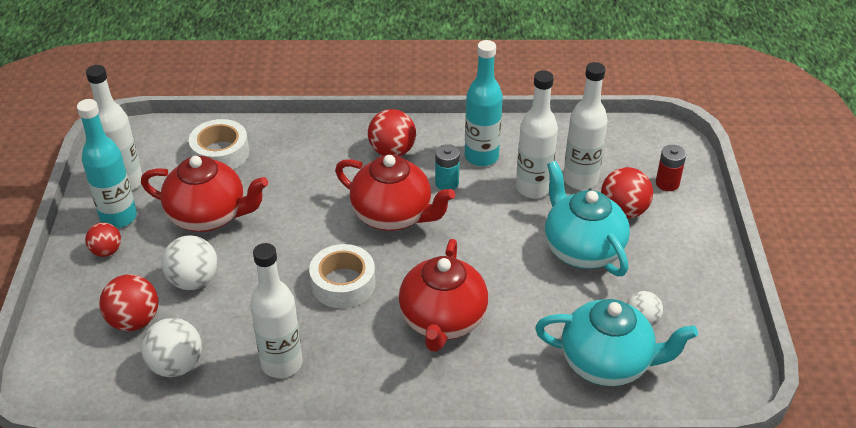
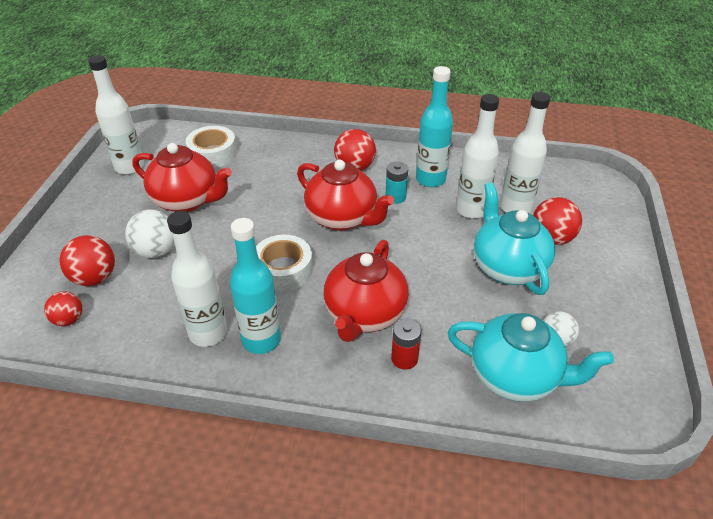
camera: 10 degrees right, 0 degrees up
turquoise bottle [77,99,137,228] -> turquoise bottle moved to [230,218,281,354]
red ball [85,222,121,257] -> red ball moved to [44,291,82,326]
white ball [141,318,202,377] -> none
red battery [656,145,686,191] -> red battery moved to [391,319,421,370]

